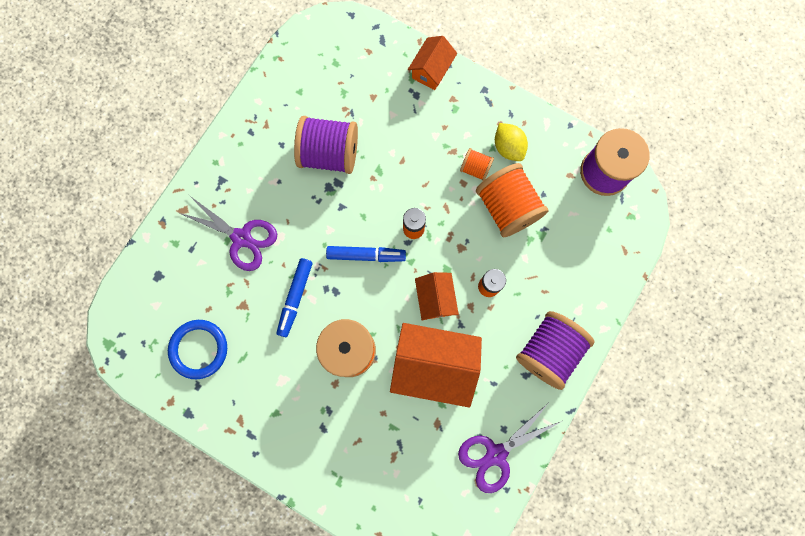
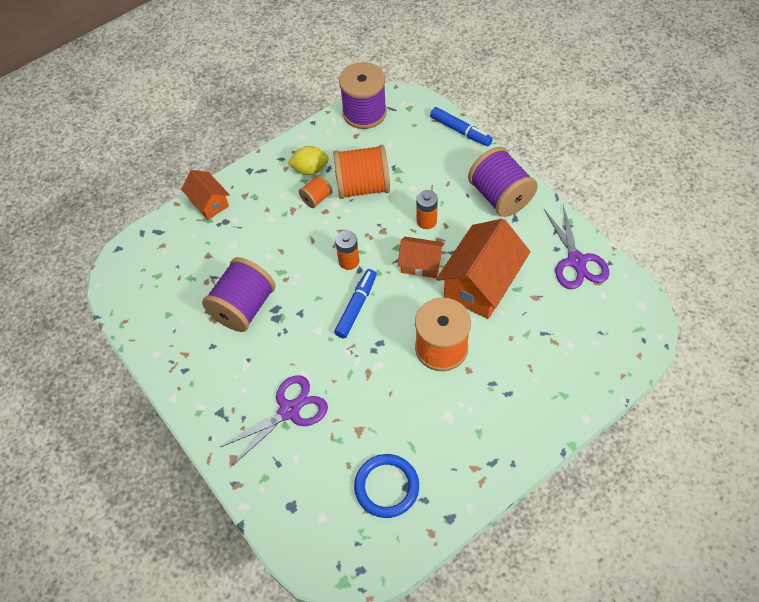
camera: 65 degrees left, 20 degrees down
blue marker [276,258,313,337] -> blue marker moved to [430,107,493,146]

